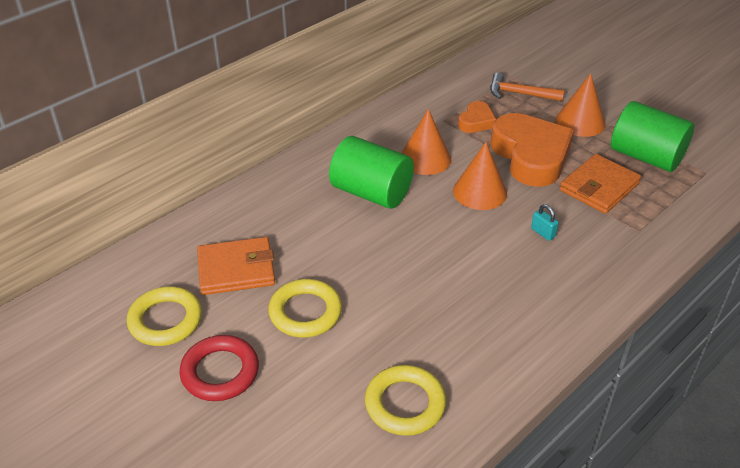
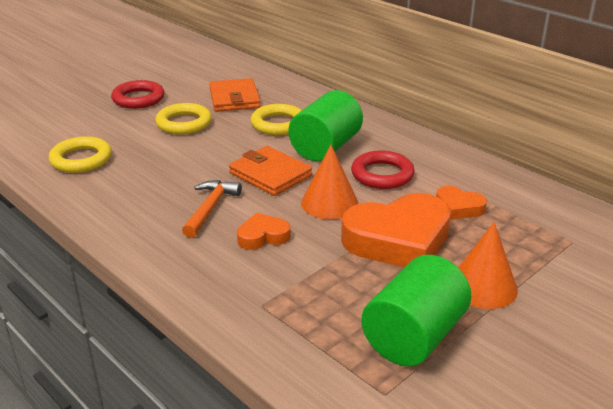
camera: 90 degrees right, 10 degrees down
yellow ring [127,286,202,346] -> yellow ring moved to [251,104,302,135]
orange cone [402,109,451,175] -> red ring [351,150,415,189]
orange hammer [490,72,564,101] -> orange hammer moved to [182,180,242,238]
turquoise padlock [531,204,559,241] -> orange heart [237,213,291,250]
orange wallet [560,154,641,214] -> orange wallet moved to [229,146,312,196]

